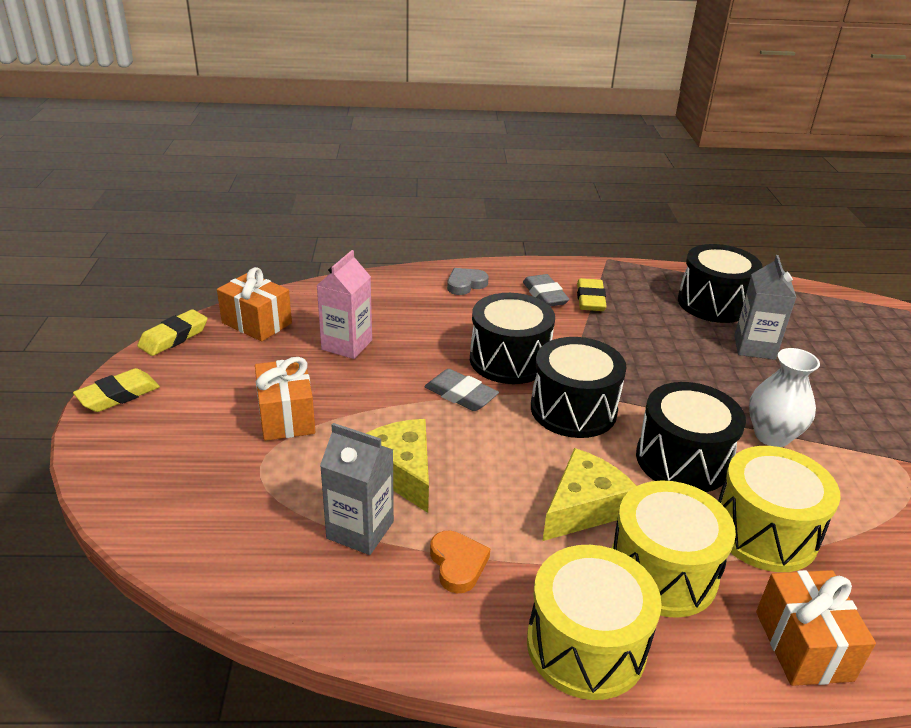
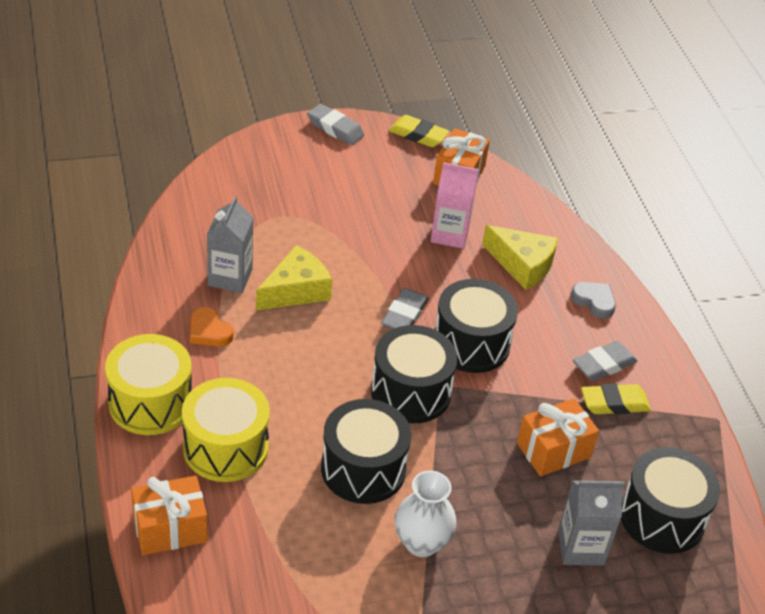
camera: 75 degrees right, 10 degrees up
yellow eraser [73,368,160,412] -> grey eraser [307,104,364,145]
orange gift [255,357,315,441] -> orange gift moved to [517,398,599,477]
orange heart [430,530,490,593] -> orange heart turned 75 degrees clockwise [190,307,234,347]
yellow cheese [542,448,636,541] -> yellow cheese moved to [482,225,558,290]
yellow drum [718,446,840,572] -> none

